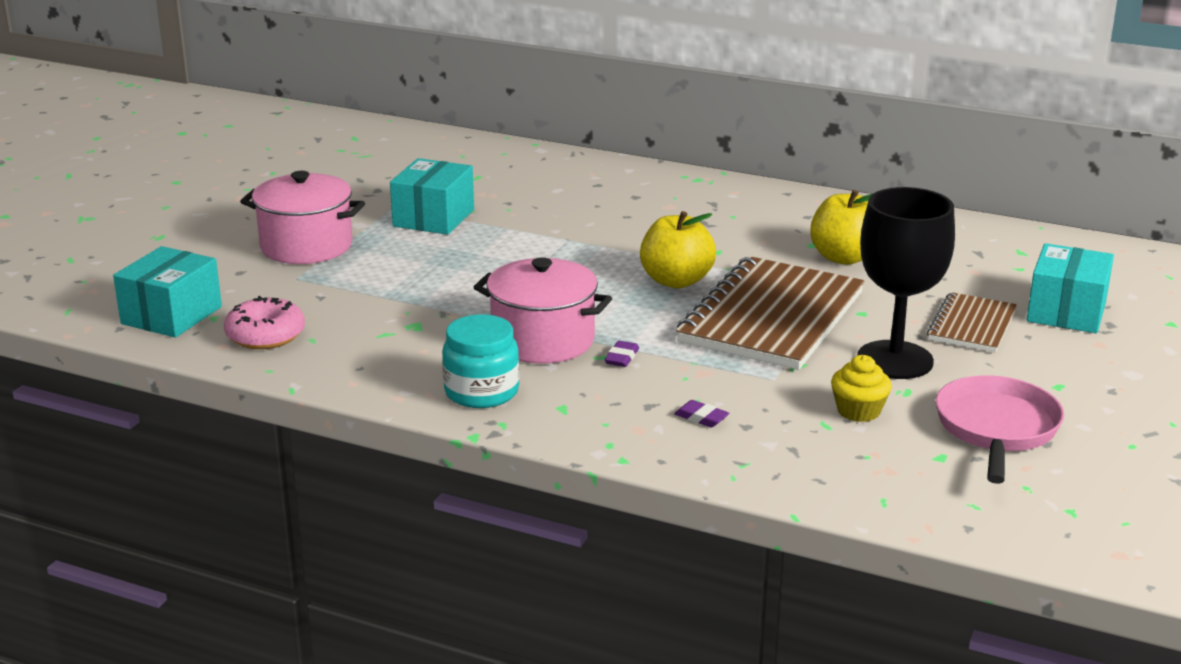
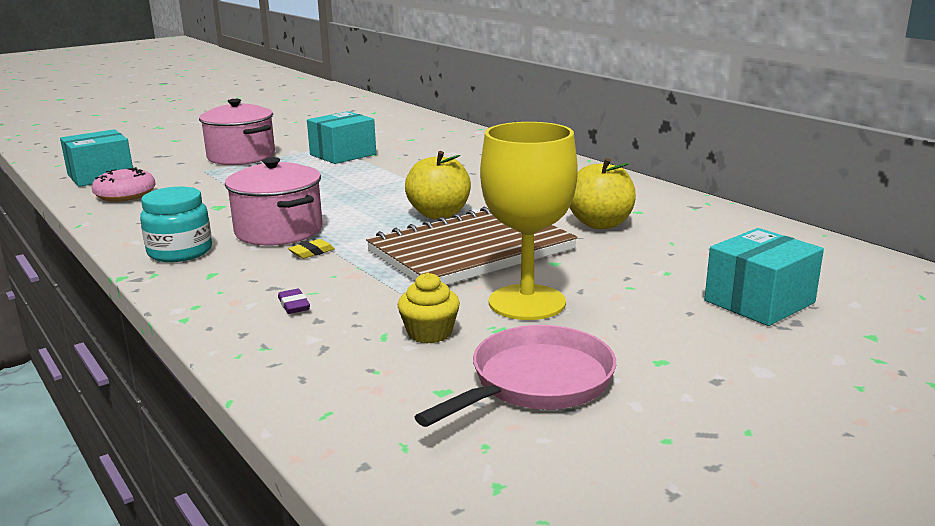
camera: 30 degrees right, 5 degrees down
purple eraser [605,341,639,367] -> yellow eraser [288,239,335,259]
black goblet [857,187,955,379] -> yellow goblet [480,122,578,320]
brown notebook [927,292,1017,353] -> none

